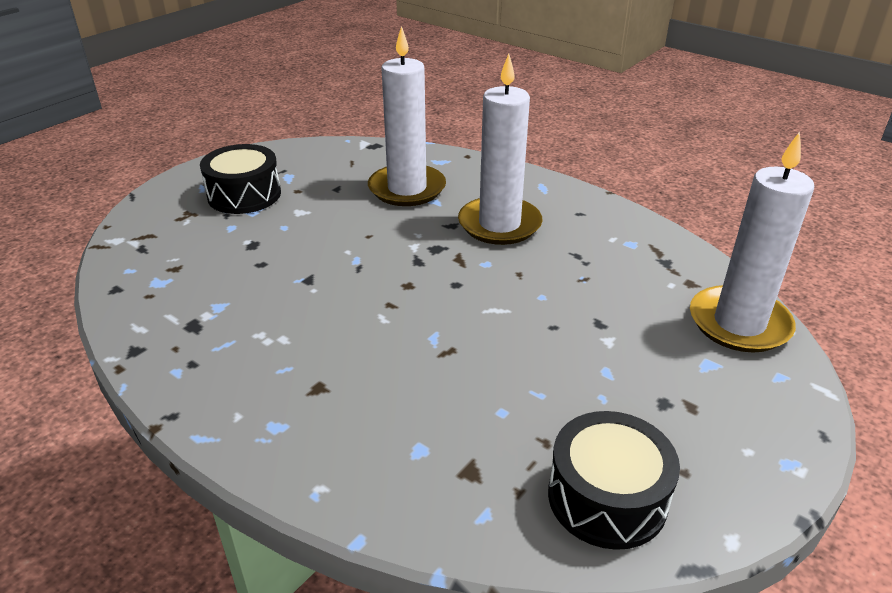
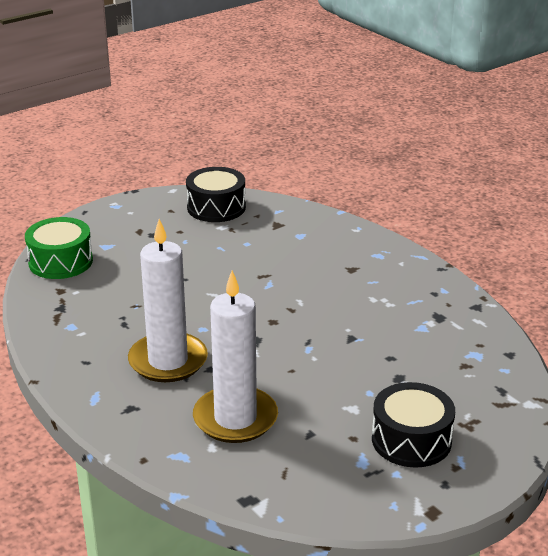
camera: 165 degrees left, 5 degrees down
white candle [690,131,814,352] -> green drum [25,217,93,279]

